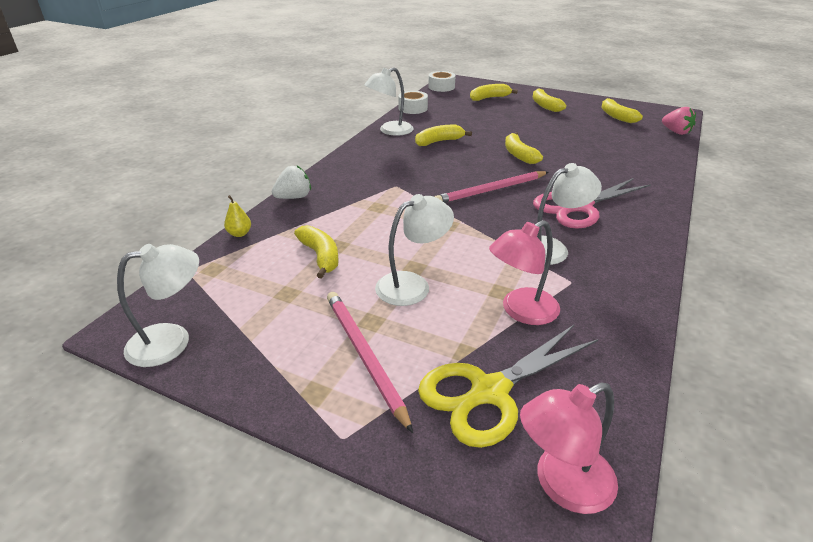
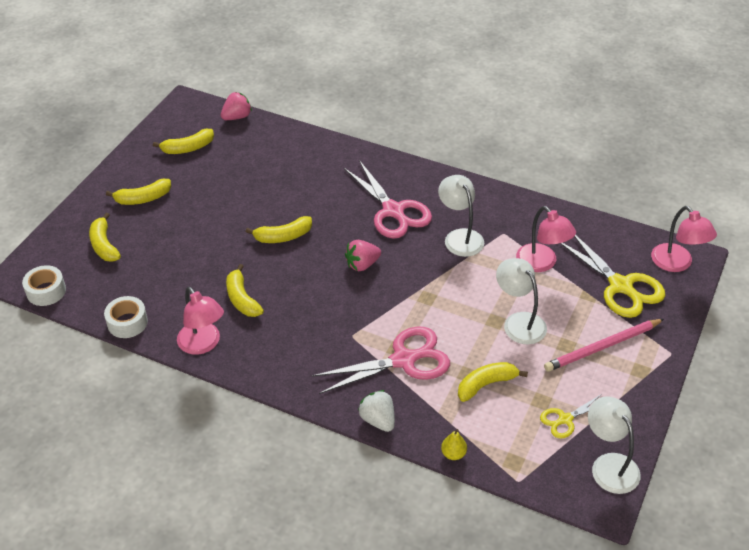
camera: 90 degrees left, 10 degrees up
white lamp [364,68,414,136] -> pink lamp [177,287,224,355]
pink pencil [435,171,548,203] -> pink strawberry [345,240,381,271]
none -> pink scissors [312,327,450,394]
none -> yellow scissors [540,394,602,439]

